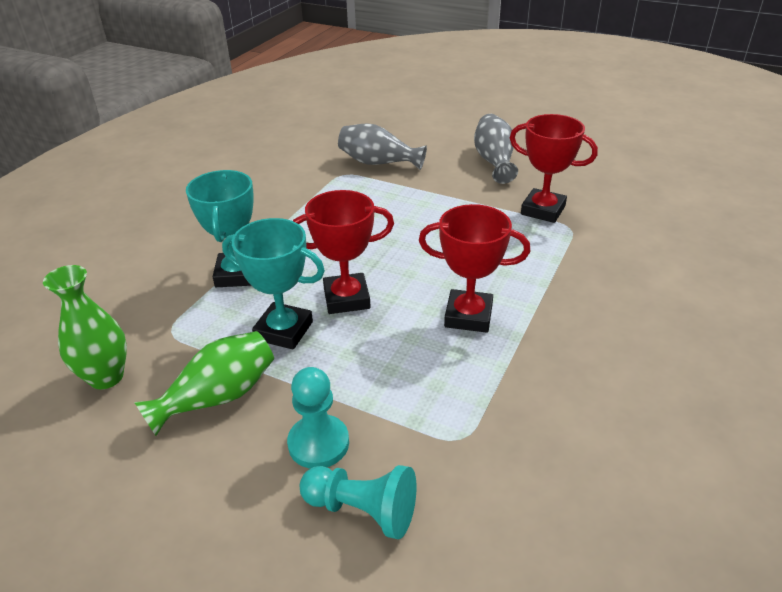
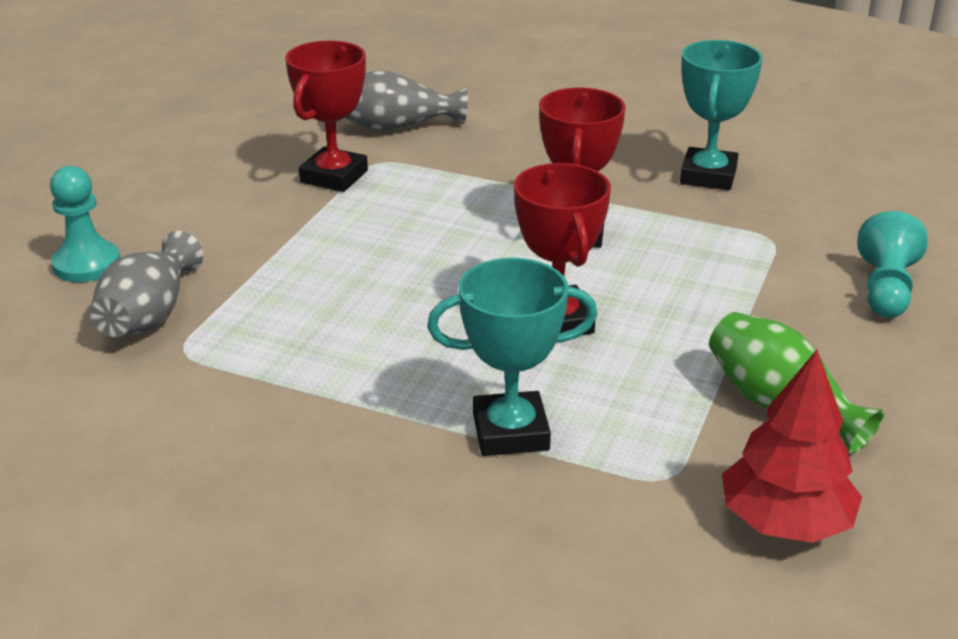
camera: 95 degrees left, 5 degrees down
green vase [43,265,127,389] -> red tree [722,350,862,543]
turquoise trophy [222,218,325,350] -> turquoise trophy moved to [680,40,763,190]
turquoise pawn [287,367,349,469] -> turquoise pawn moved to [50,166,120,282]
grey vase [474,114,518,184] -> grey vase moved to [345,71,468,131]

